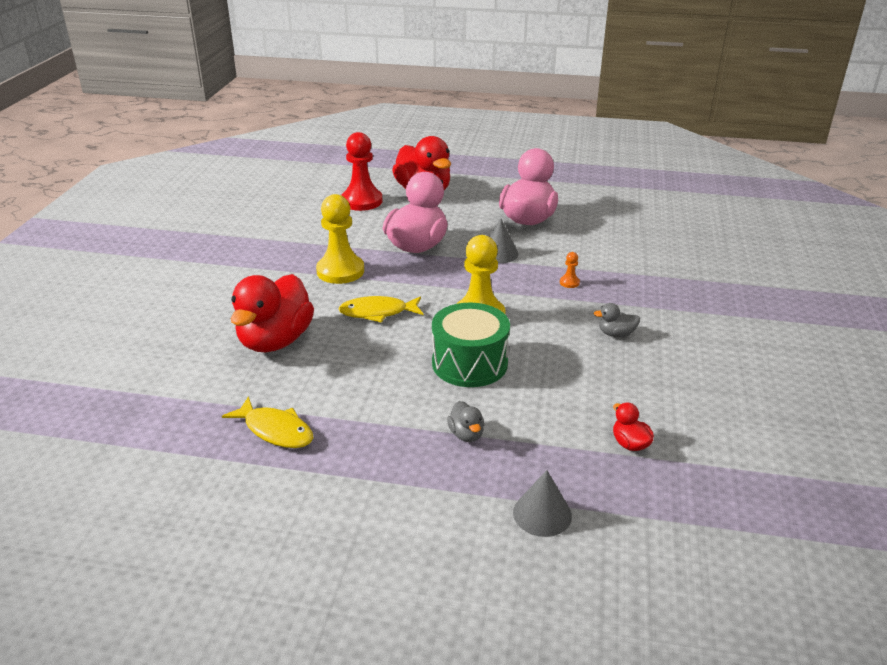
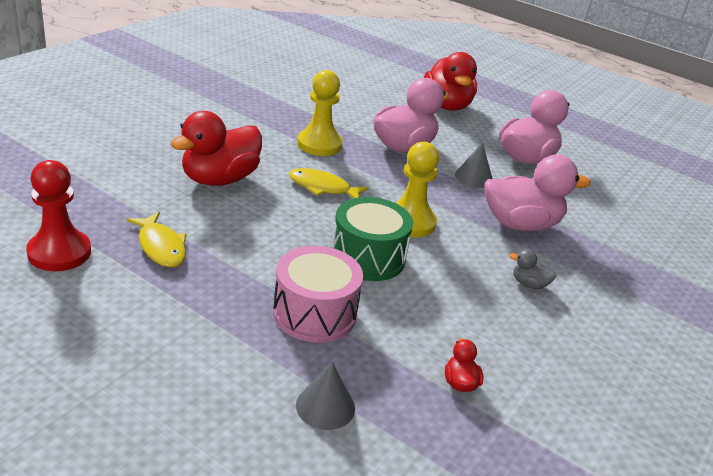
camera: 20 degrees right, 0 degrees up
red pawn [341,132,382,211] -> red pawn moved to [26,160,91,271]
grey duck [447,401,484,442] -> pink drum [273,246,363,343]
orange pawn [560,252,580,288] -> pink duck [485,155,591,231]

